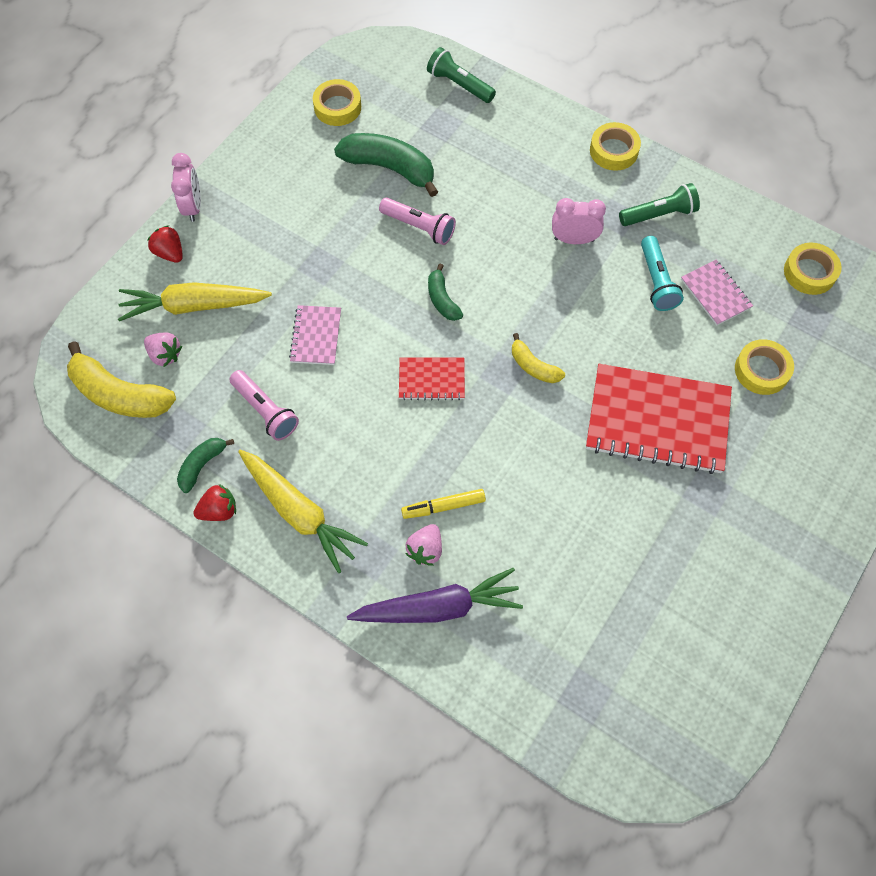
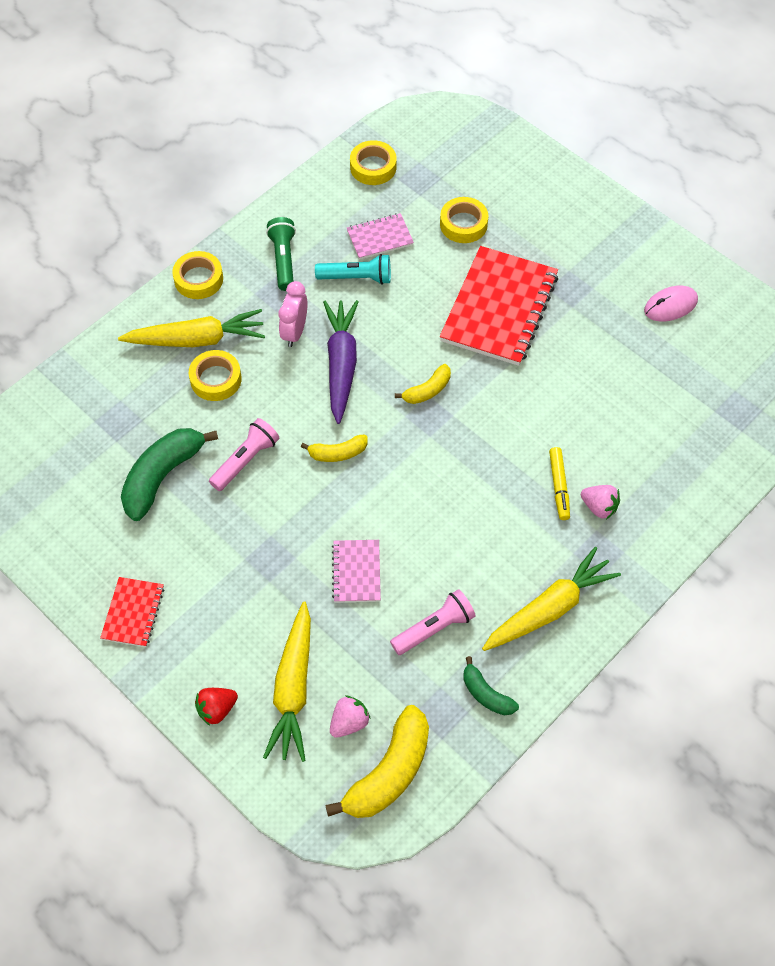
camera: 80 degrees left, 5 degrees down
pink clock [171,153,201,222] -> none
red strawberry [193,484,236,521] -> none
pink notebook [289,305,341,365] -> pink notebook turned 75 degrees clockwise [332,540,381,603]
yellow tape [313,79,361,126] -> yellow tape moved to [189,350,242,401]
purple carrot [347,568,523,623] -> purple carrot moved to [323,300,359,424]
red notebook [399,357,465,400] -> red notebook moved to [100,577,164,647]
green flashlight [427,47,496,103] -> none
green banana [428,264,463,321] -> yellow banana [301,435,367,462]
none -> yellow carrot [118,309,265,347]
none -> pink mouse [644,286,698,322]

